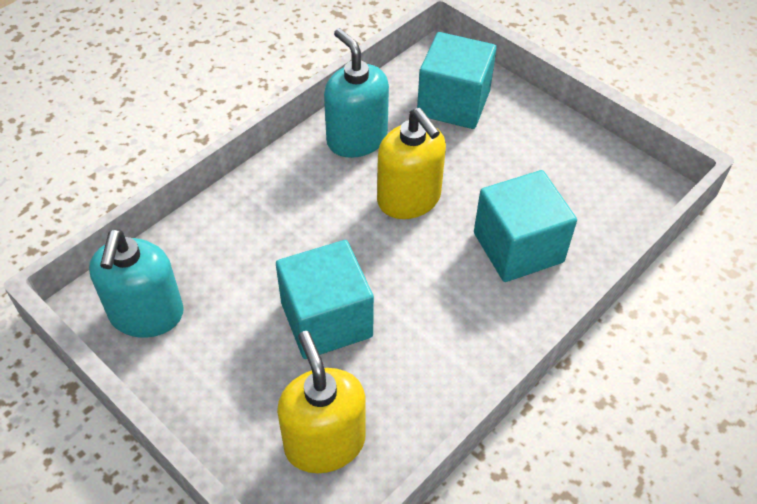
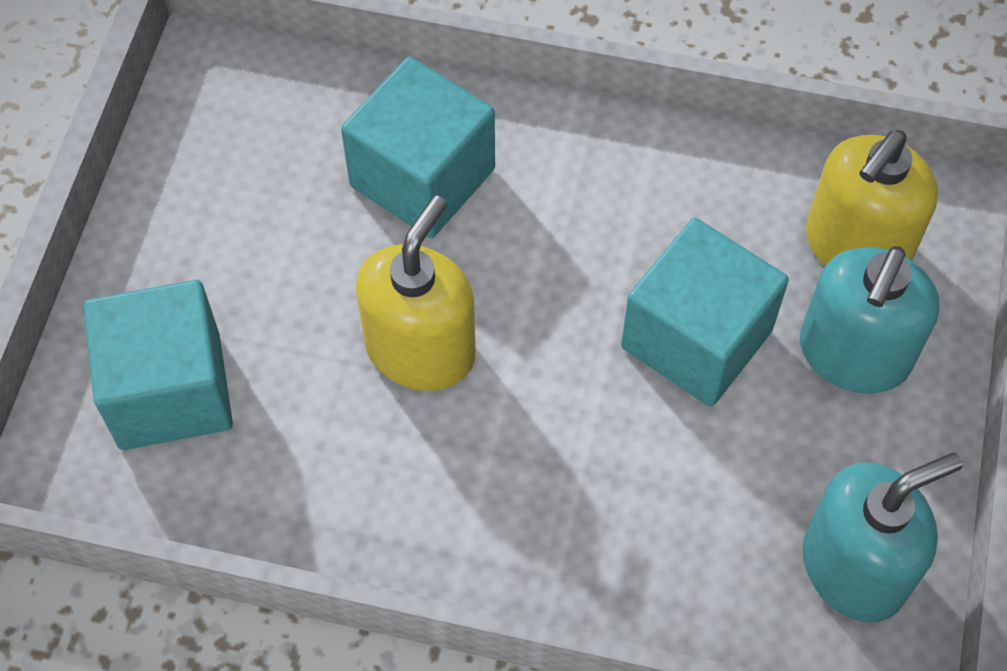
camera: 120 degrees left, 10 degrees up
turquoise soap dispenser [324,28,389,158] -> turquoise soap dispenser moved to [800,246,940,393]

